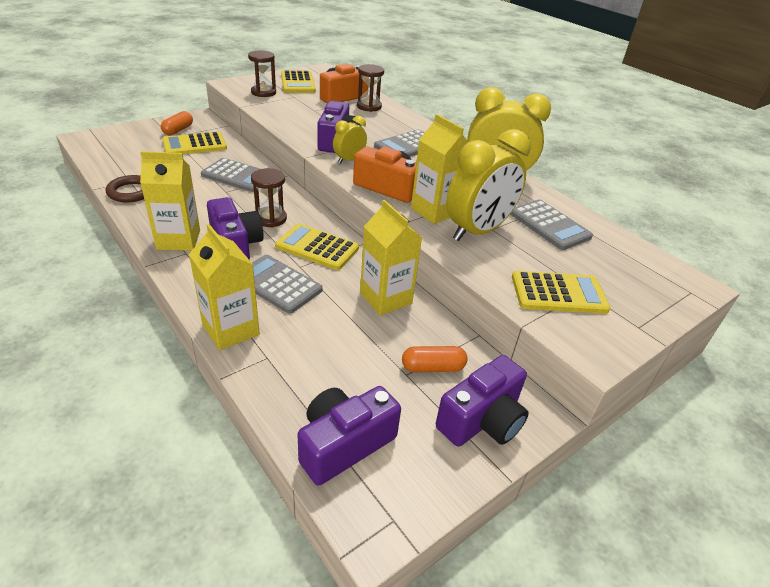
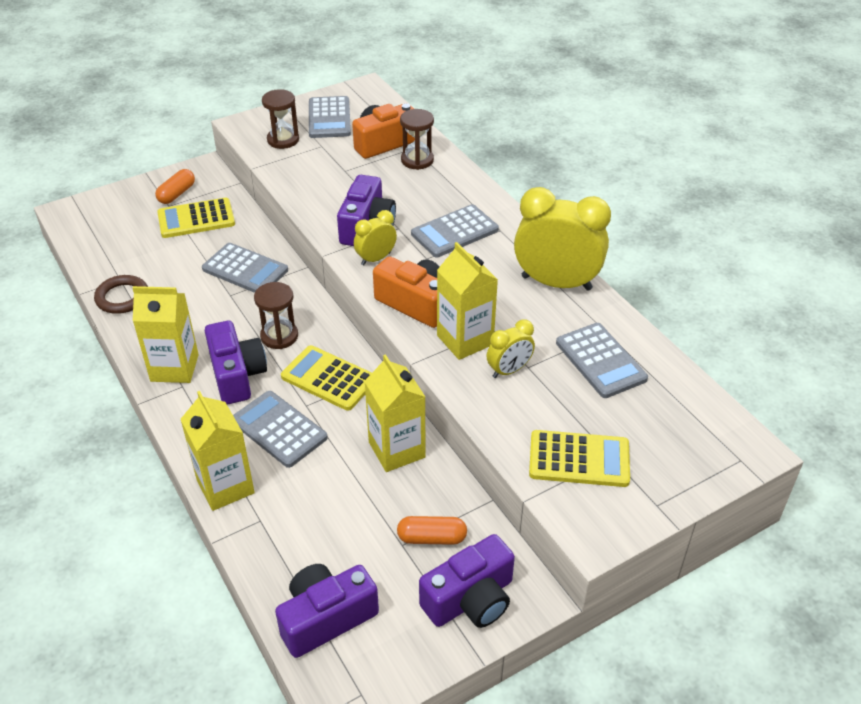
camera: 10 degrees right, 5 degrees up
yellow calculator [281,71,316,93] -> grey calculator [309,96,351,138]
yellow clock [446,129,530,241] -> yellow clock [487,320,535,378], size x0.50

